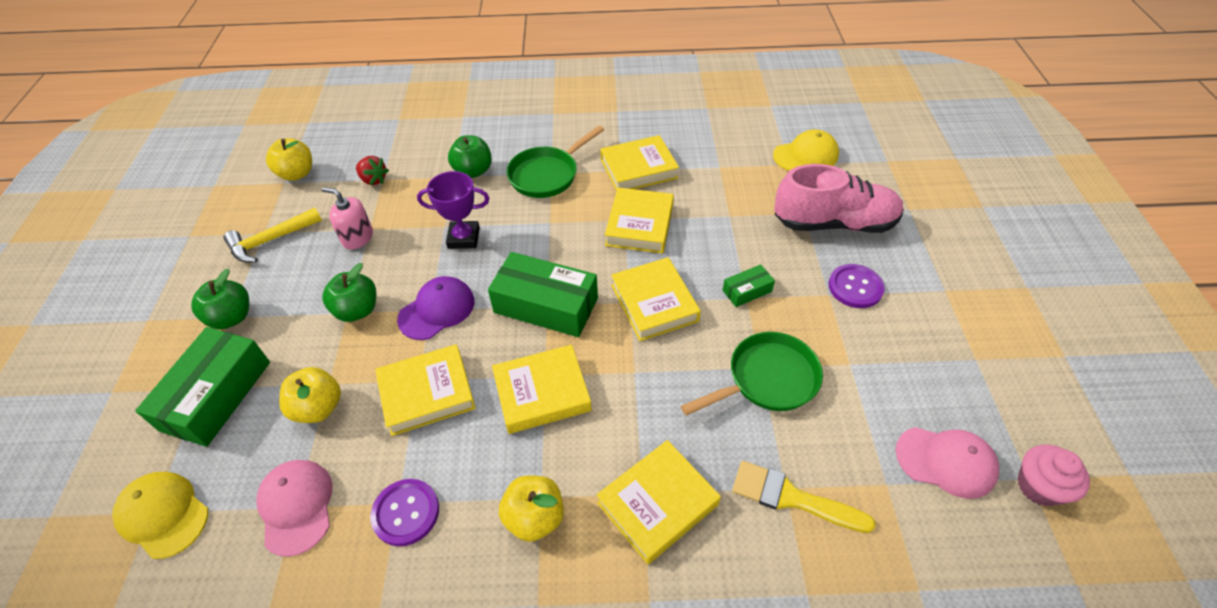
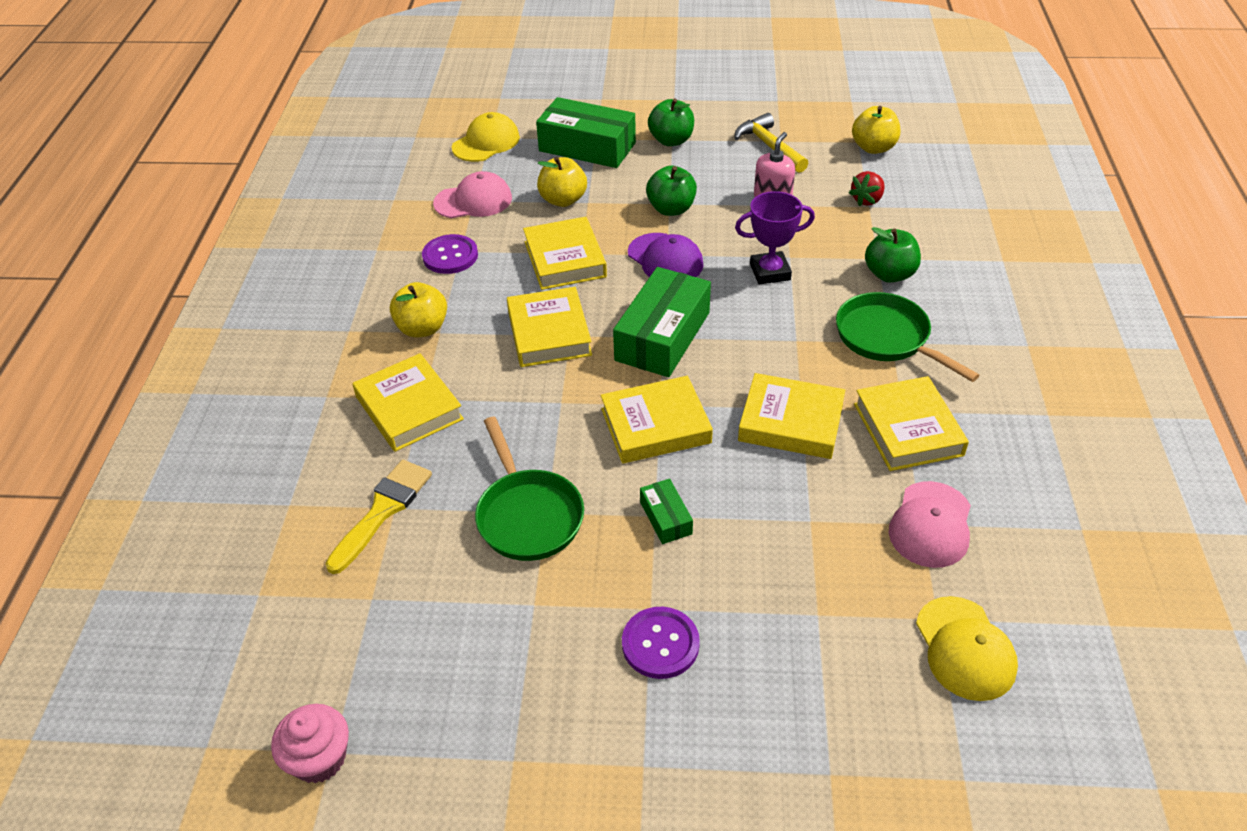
camera: 95 degrees right, 5 degrees down
purple trophy [417,171,489,249] -> purple trophy turned 75 degrees clockwise [735,191,815,285]
pink shoe [774,164,904,233] -> none
pink cap [896,427,999,499] -> pink cap moved to [889,481,971,568]

